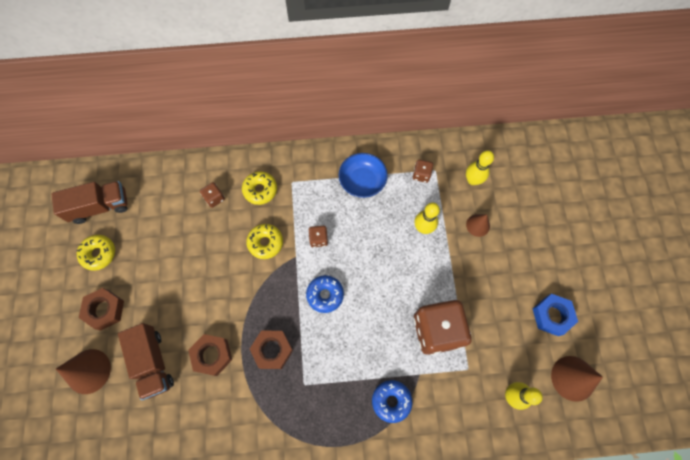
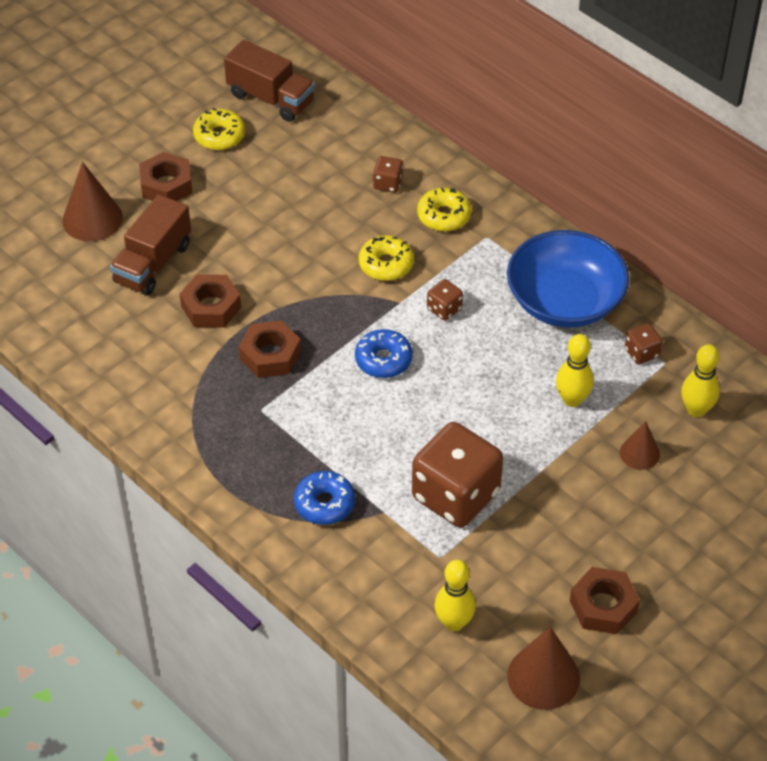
camera: 50 degrees right, 20 degrees down
blue bowl [339,153,388,198] -> blue bowl [507,230,629,328], size x1.55
blue nut [533,294,578,336] -> brown nut [570,567,640,634]

